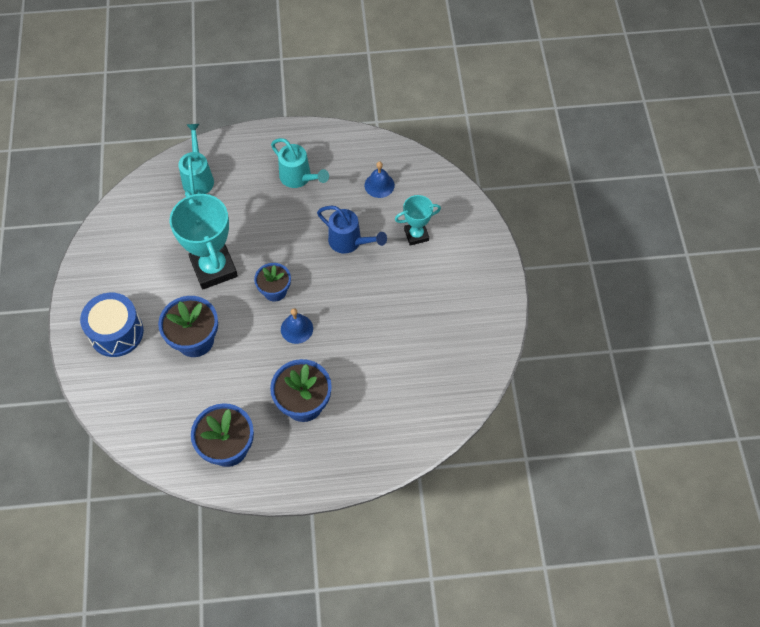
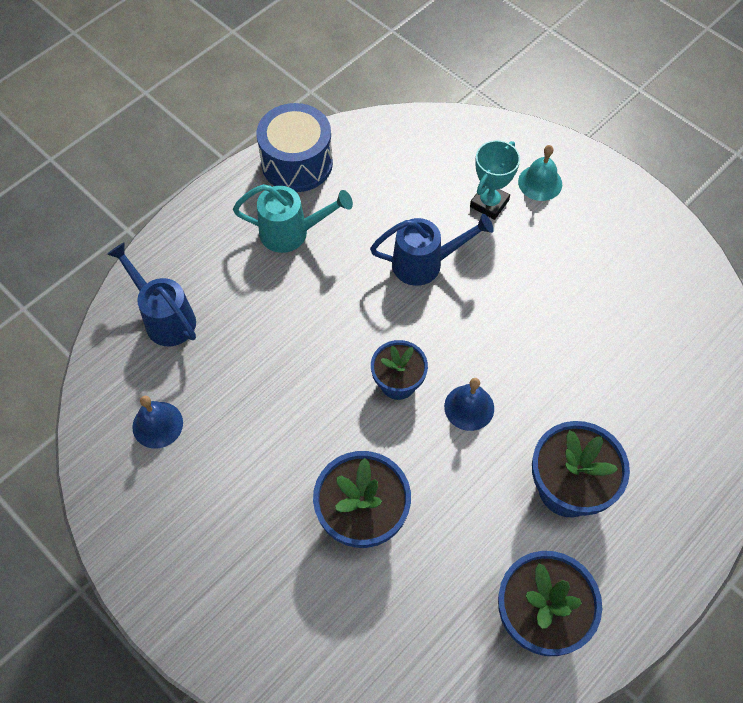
camera: 40 degrees left, 0 degrees up
blue drum [80,293,144,357] -> blue drum moved to [256,103,333,192]
turquoise trophy [170,191,238,290] -> none
turquoise watering can [178,124,214,195] -> blue watering can [107,242,196,346]
blue bell [364,162,395,198] -> blue bell moved to [132,396,183,449]
none -> turquoise bell [518,145,562,201]

